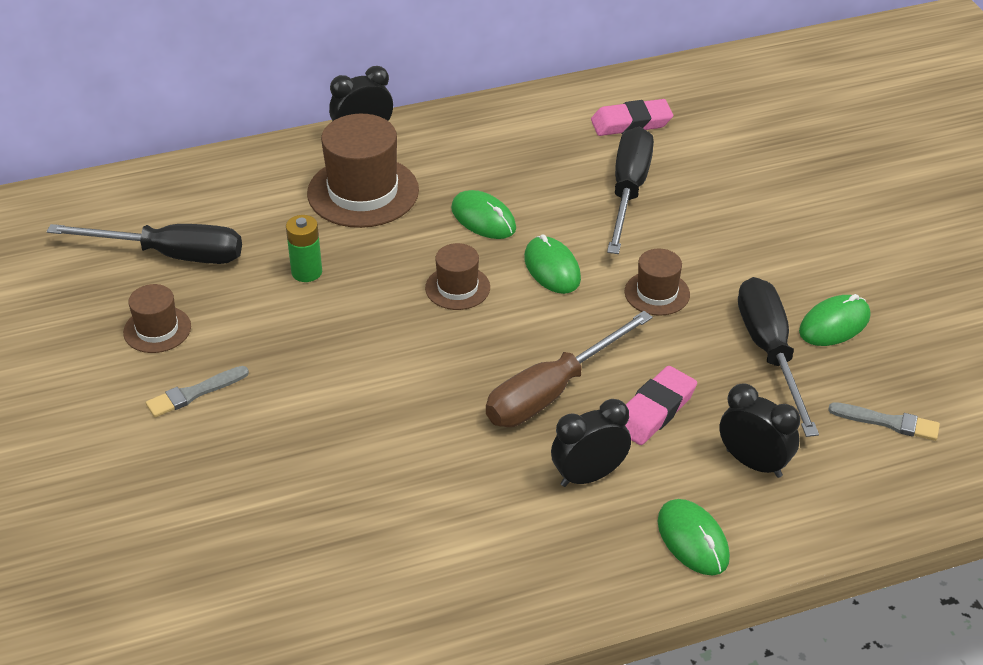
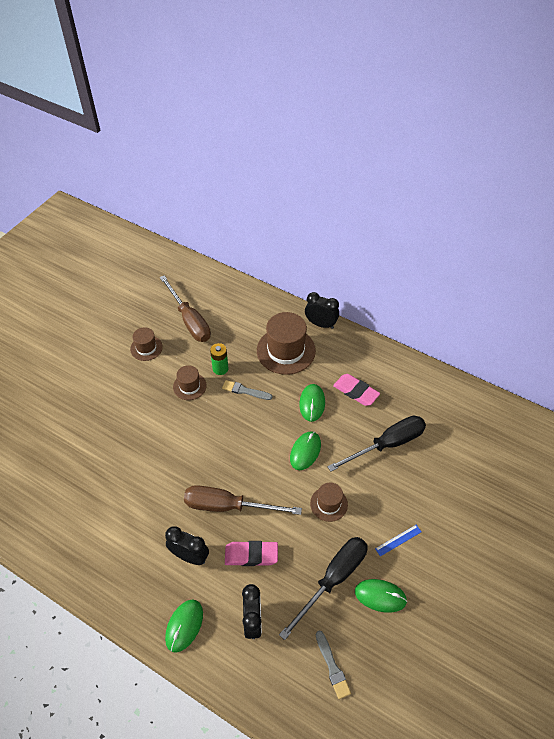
camera: 50 degrees right, 10 degrees up
black screwdriver [47,224,242,264] -> brown screwdriver [160,275,211,342]
grey brush [146,366,249,417] -> grey brush moved to [222,380,273,400]
brown hat [425,243,490,310] -> brown hat moved to [173,365,207,400]
pink eraser [591,99,673,136] -> pink eraser moved to [333,374,380,406]
none -> blue ruler [375,525,422,556]

